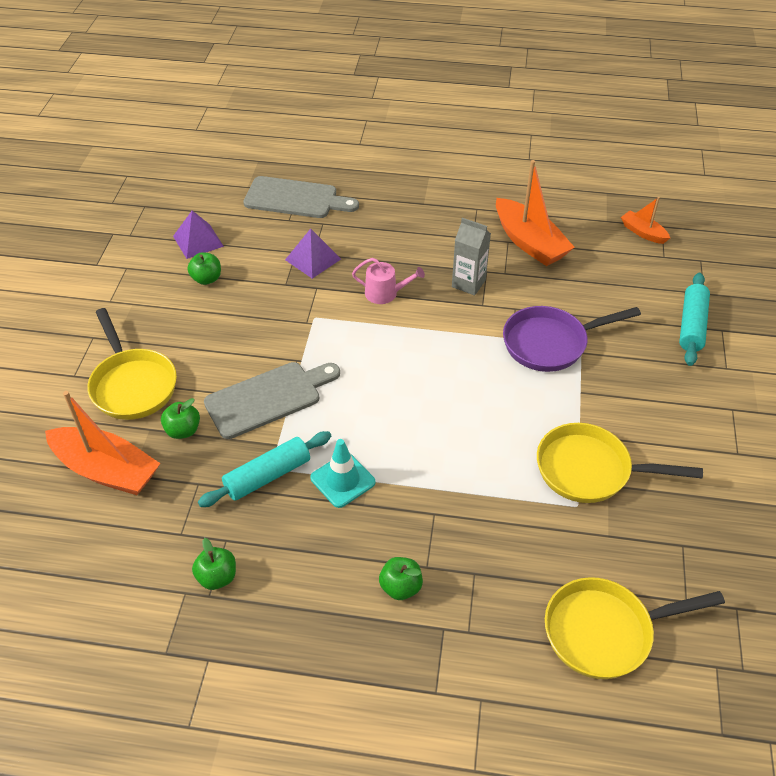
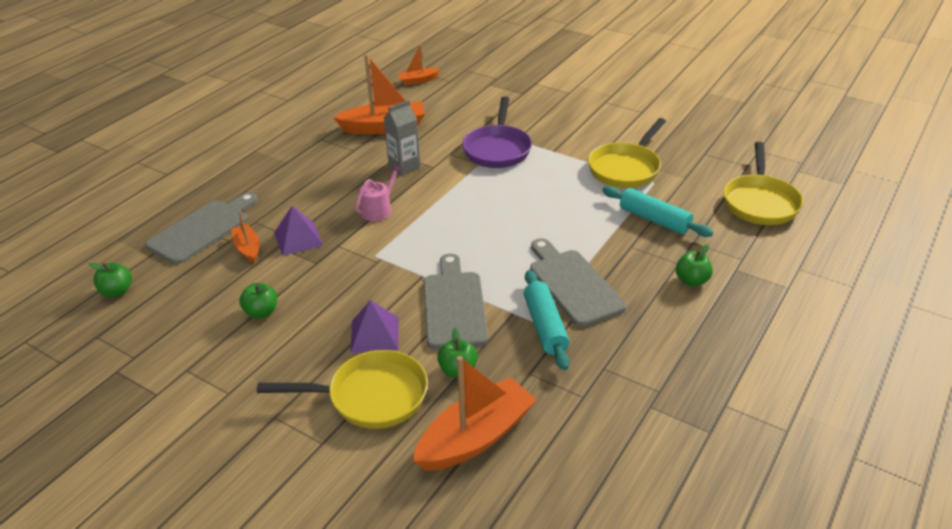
camera: 65 degrees left, 10 degrees down
purple pyramid [173,211,224,259] -> purple pyramid moved to [350,300,399,353]
green apple [192,538,236,590] -> green apple moved to [89,263,132,298]
turquoise traffic cone [310,439,375,508] -> grey cutting board [530,238,626,327]
turquoise rolling pin [679,273,710,366] -> turquoise rolling pin moved to [603,186,713,237]
none -> orange boat [232,211,260,263]

